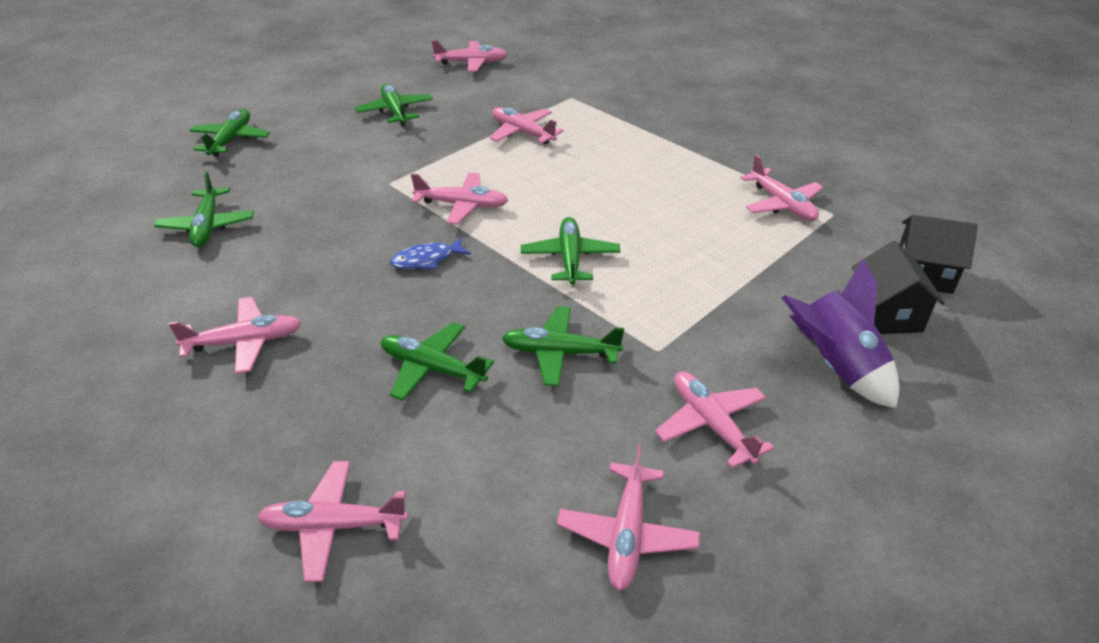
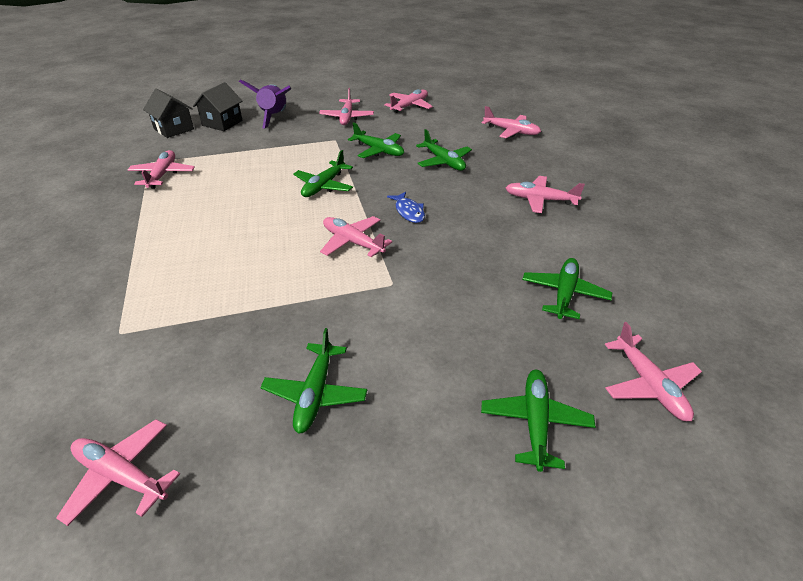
camera: 150 degrees left, 0 degrees up
green plane [189,109,270,157] -> green plane turned 150 degrees clockwise [481,370,596,472]
blue fish [390,237,471,269] -> blue fish turned 60 degrees clockwise [387,192,425,223]
pink plane [490,107,564,144] -> pink plane moved to [605,322,702,421]

